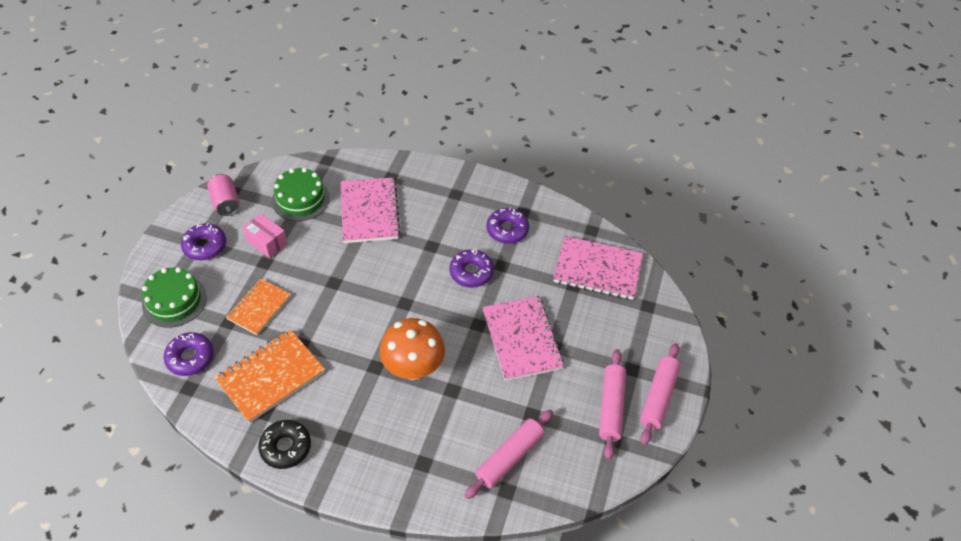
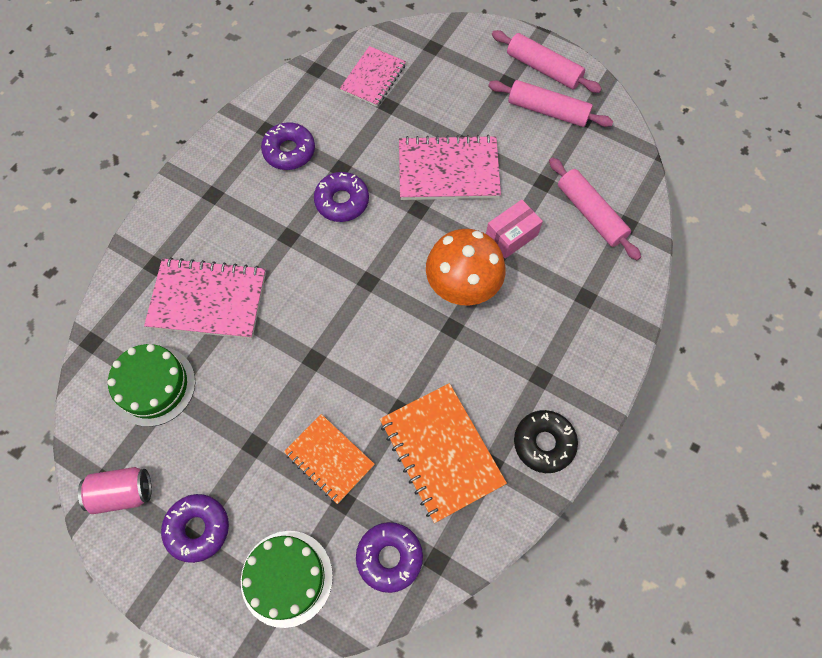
camera: 75 degrees left, 15 degrees up
pink box [243,213,288,258] -> pink box moved to [486,200,543,259]
pink notebook [553,236,643,300] -> pink notebook [340,46,406,107], size x0.65

